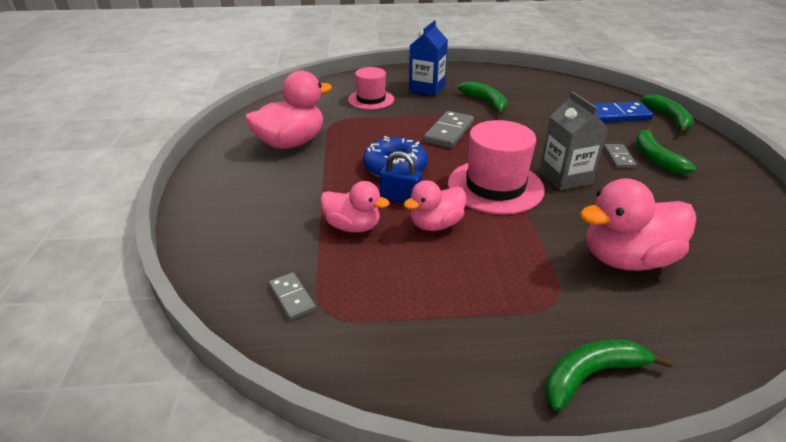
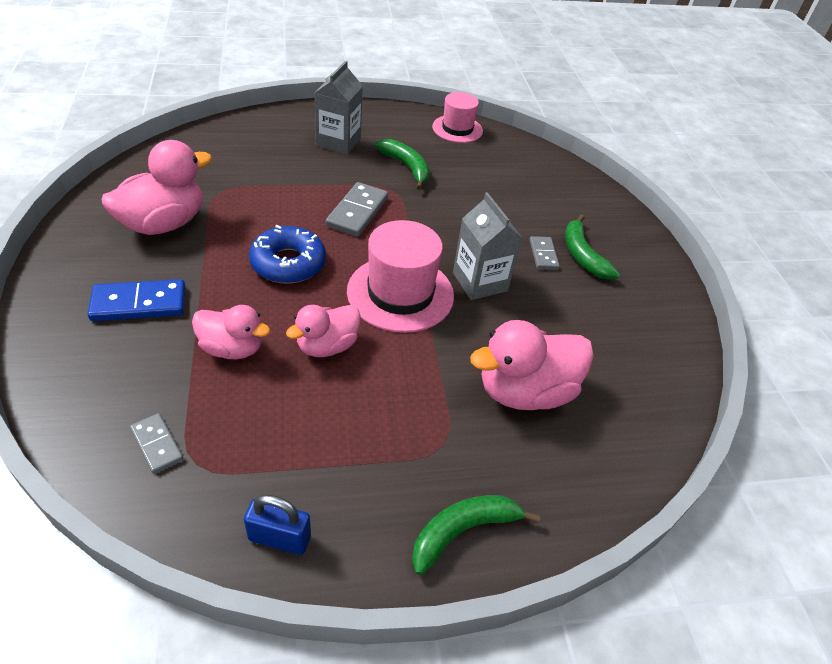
camera: 10 degrees left, 10 degrees up
pink hat [348,67,394,110] -> pink hat moved to [432,92,483,143]
blue padlock [380,151,422,203] -> blue padlock moved to [244,495,311,555]
blue carton [409,20,448,96] -> grey carton [315,61,363,154]
blue domino [593,102,653,122] -> blue domino moved to [88,279,185,321]
green banana [641,95,694,134] -> none

